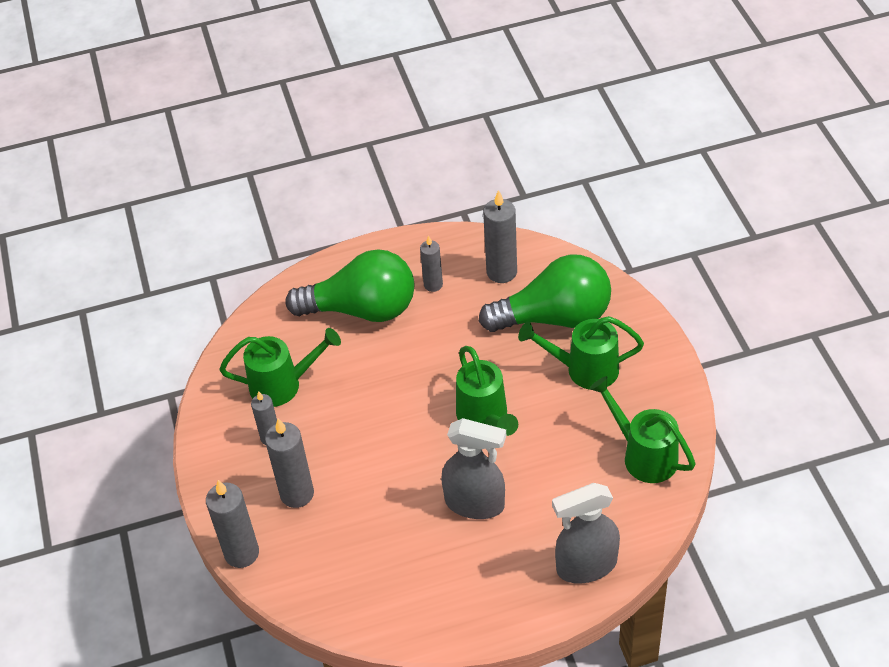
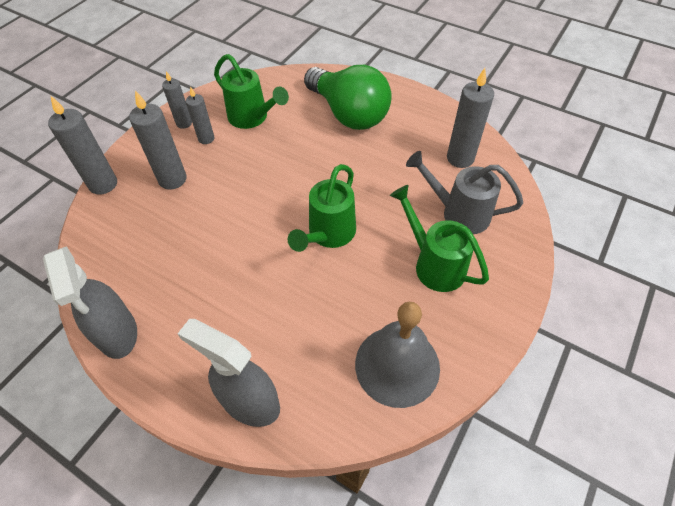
camera: 45 degrees right, 5 degrees up
grey candle [420,236,443,292] -> grey candle moved to [162,71,192,129]
grey spray bottle [441,418,506,519] -> grey spray bottle moved to [43,246,137,359]
green light bulb [479,255,611,332] -> grey watering can [406,151,523,234]
green watering can [589,376,696,483] -> grey bell [355,302,440,408]

